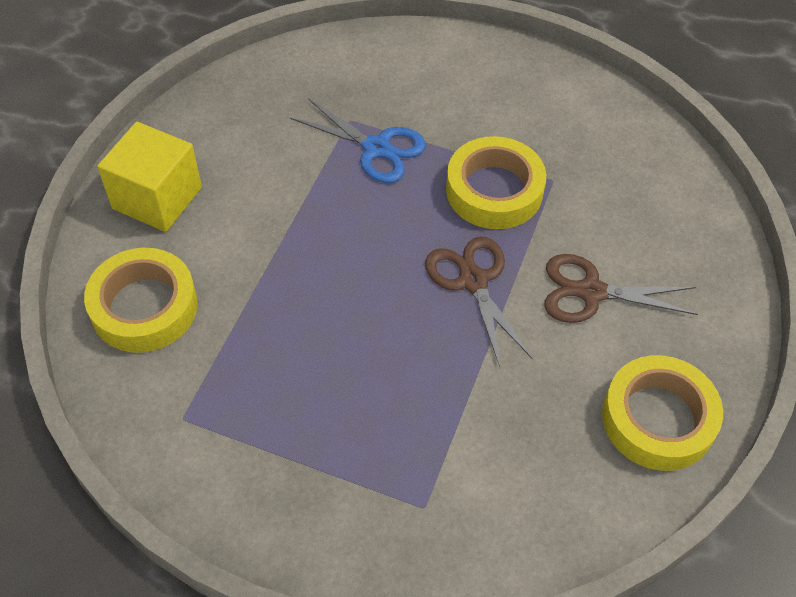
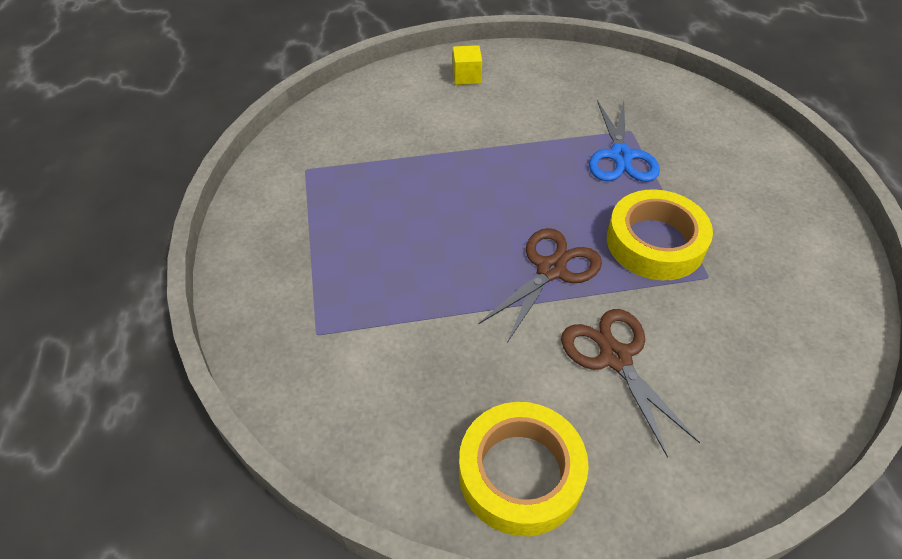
camera: 60 degrees right, 5 degrees down
yellow tape [84,248,198,353] -> none
yellow cube [97,122,202,232] -> yellow cube [453,45,482,85], size x0.51

